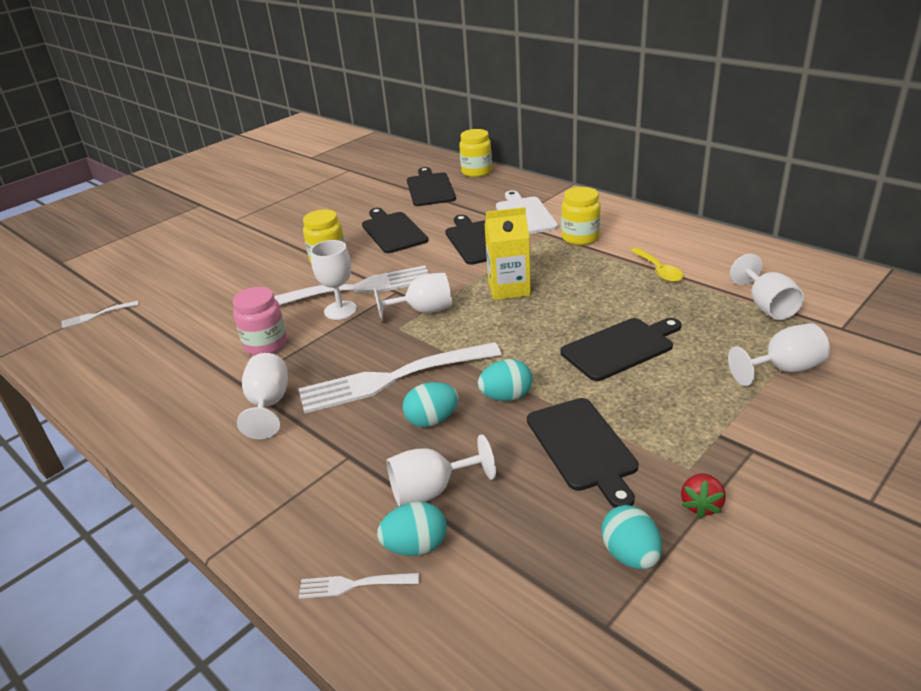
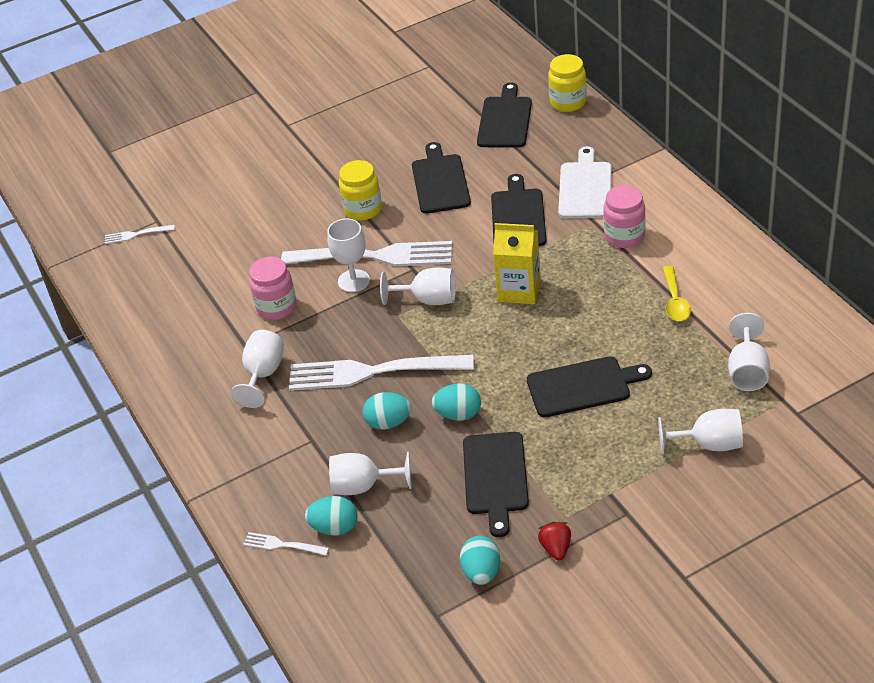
camera: 20 degrees right, 10 degrees up
yellow jar [561,187,601,245] -> pink jar [603,185,645,248]
red strawberry [681,473,726,518] -> red strawberry turned 135 degrees clockwise [538,521,571,561]

